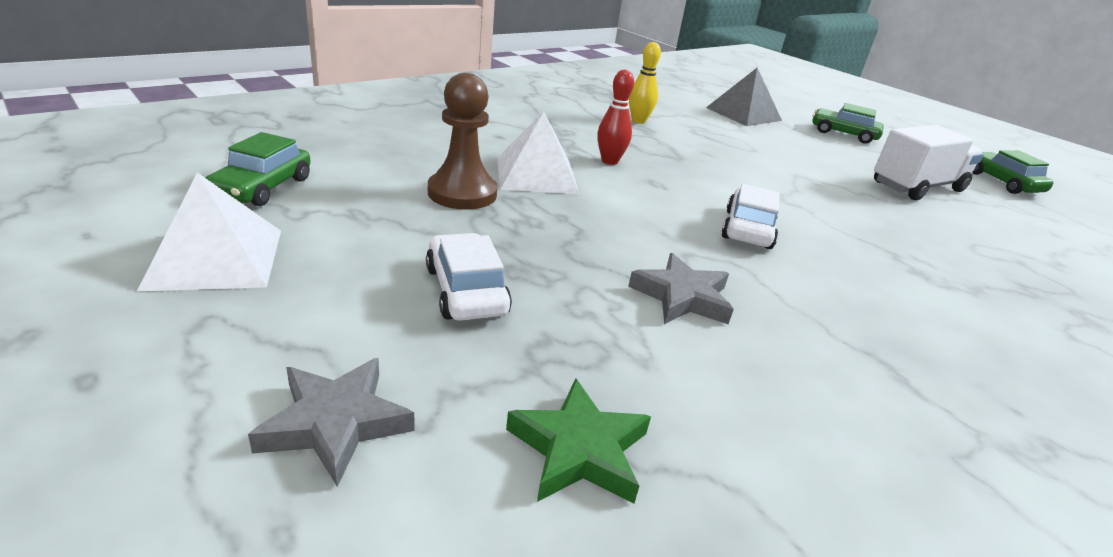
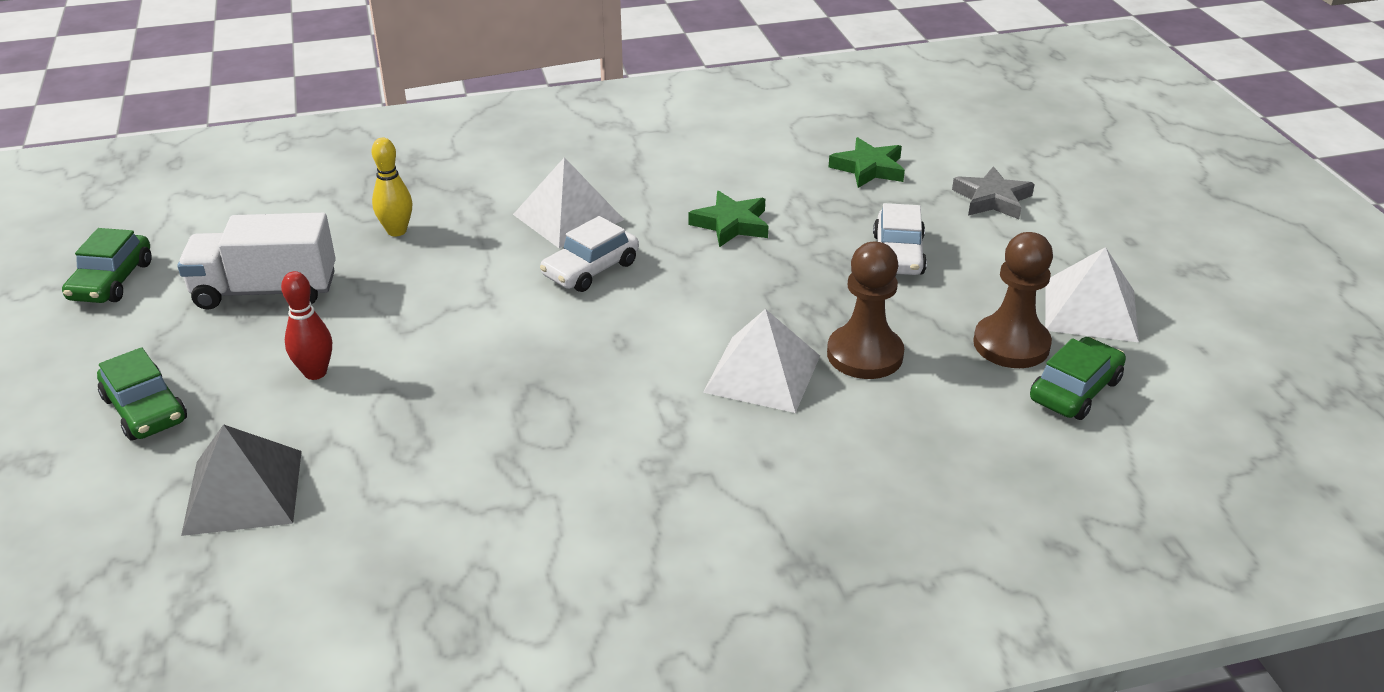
camera: 150 degrees left, 5 degrees up
red bowling pin [597,70,634,165] -> red bowling pin moved to [281,271,332,380]
grey star [628,253,734,324] -> green star [688,191,768,247]
yellow bowling pin [629,42,661,124] -> yellow bowling pin moved to [372,138,412,236]
none -> white pyramid [513,157,624,248]
none -> brown pawn [973,232,1053,368]

